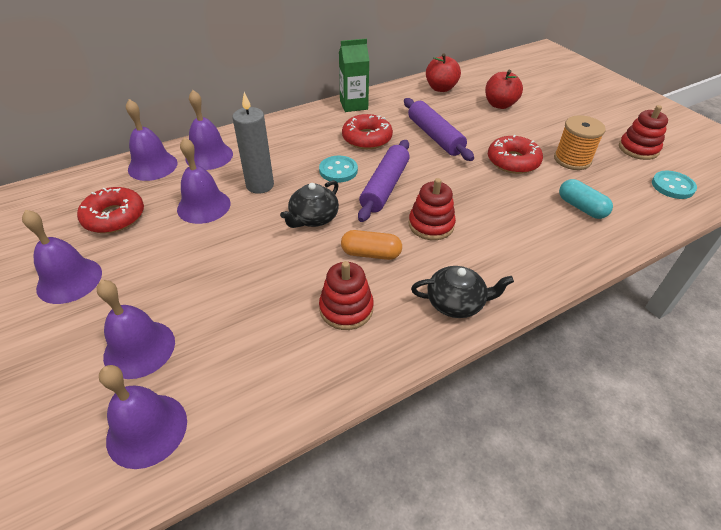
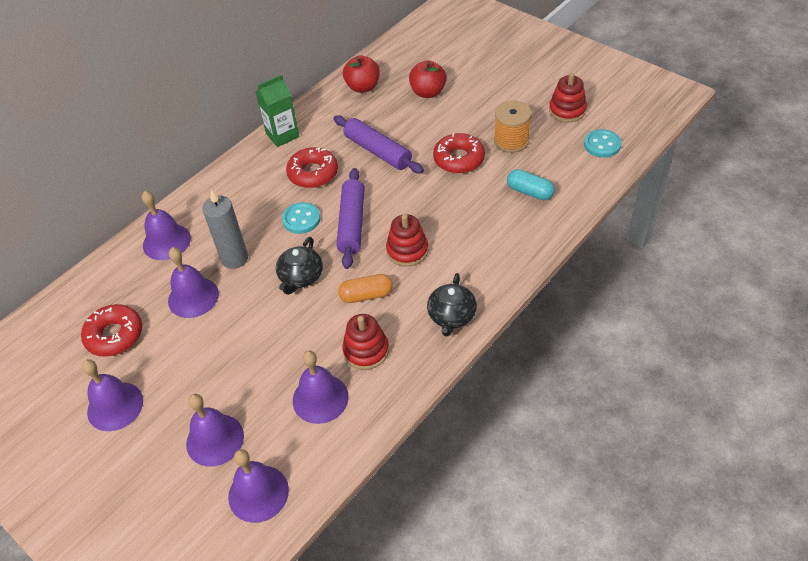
camera: 15 degrees left, 5 degrees up
purple bell [126,99,178,181] -> purple bell moved to [293,351,349,424]
black teapot [411,266,514,318] -> black teapot turned 120 degrees clockwise [427,273,477,337]

